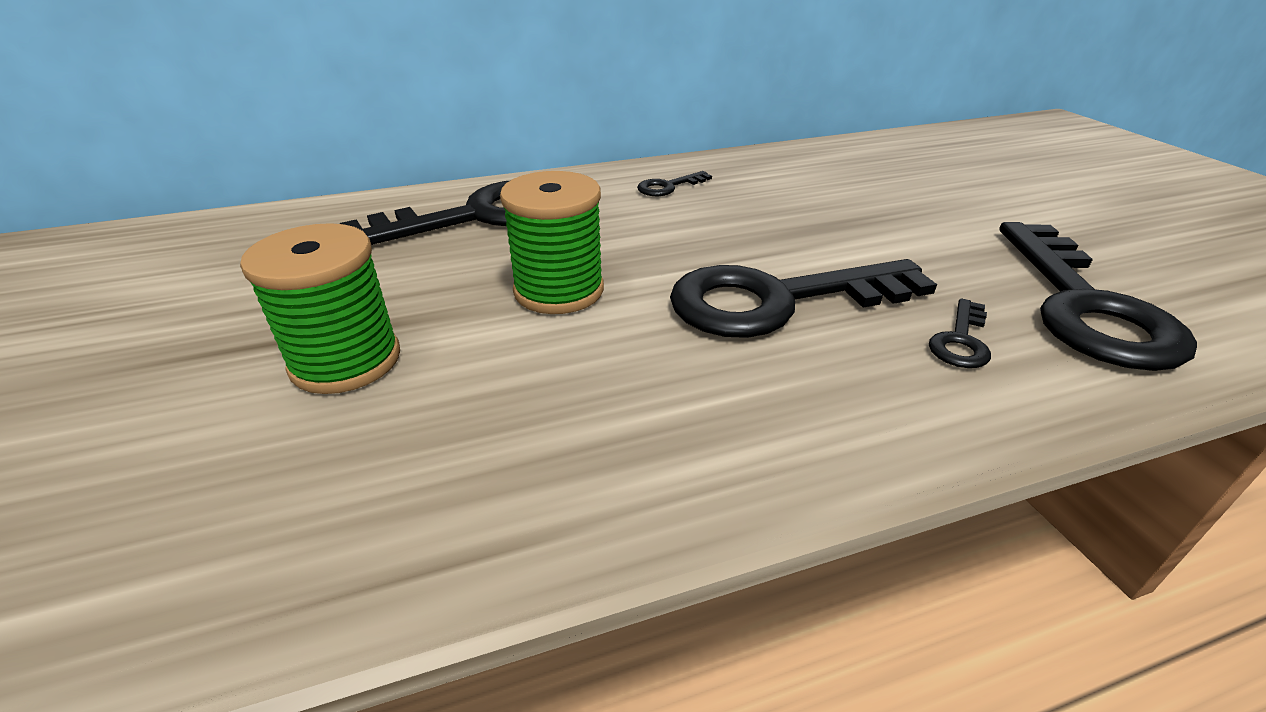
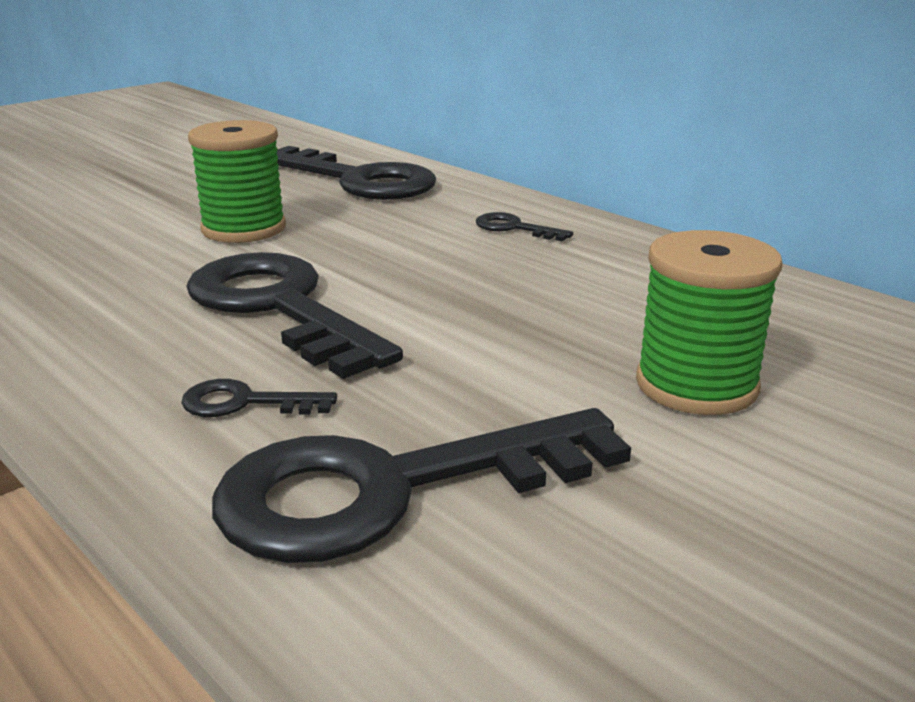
camera: 65 degrees right, 10 degrees down
green spool [240,223,400,394] -> green spool moved to [636,230,783,415]

